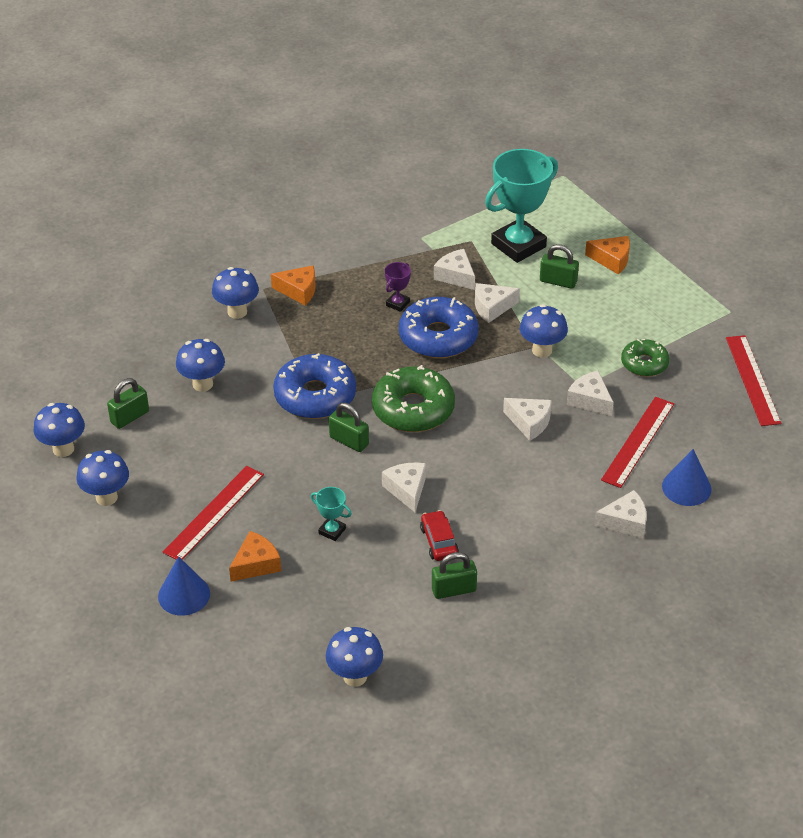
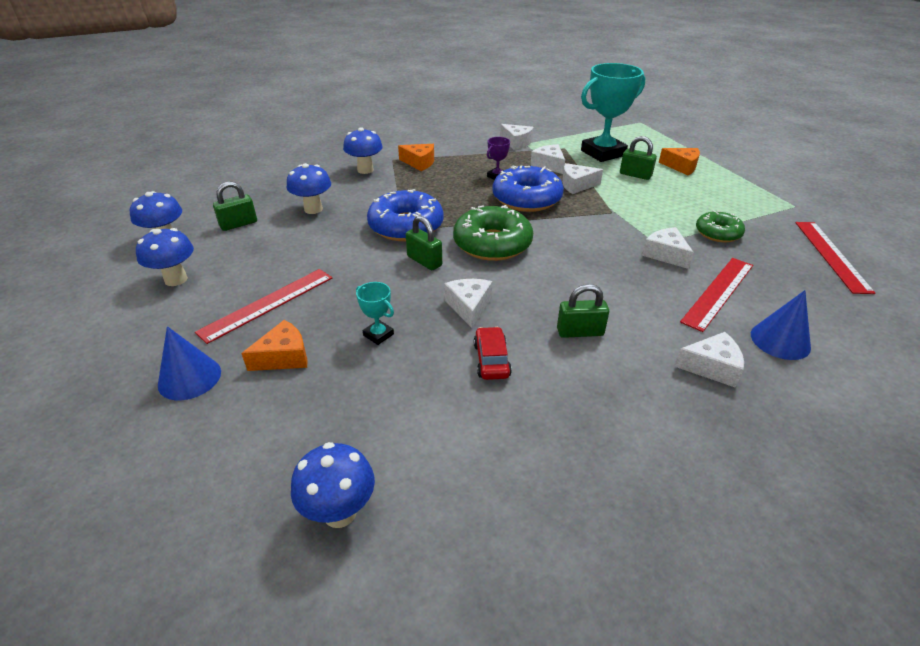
camera: 10 degrees right, 5 degrees down
green padlock [432,552,477,599] -> green padlock moved to [557,284,609,338]
white cheese [503,398,552,441] -> white cheese moved to [500,124,534,150]
blue mushroom [520,304,568,358] -> none

